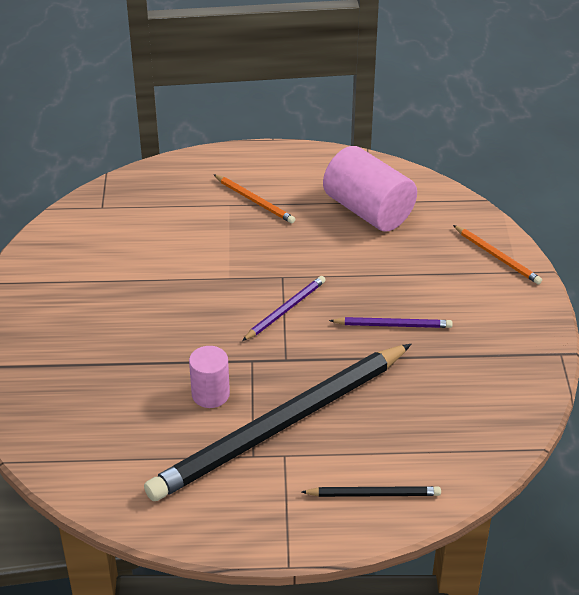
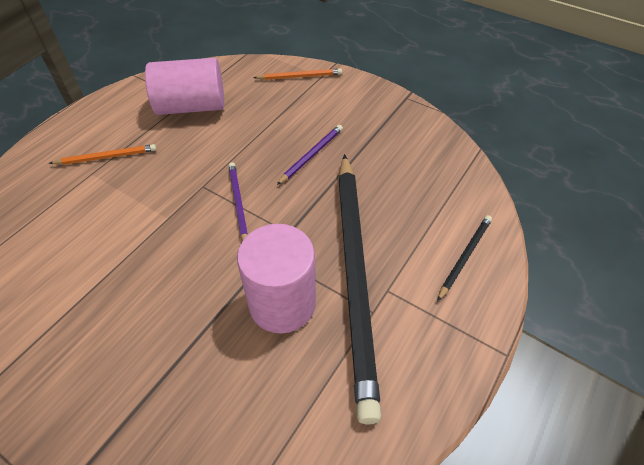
camera: 55 degrees left, 10 degrees up
pink cylinder [189,346,230,408] -> pink cylinder [237,224,316,333], size x1.75

